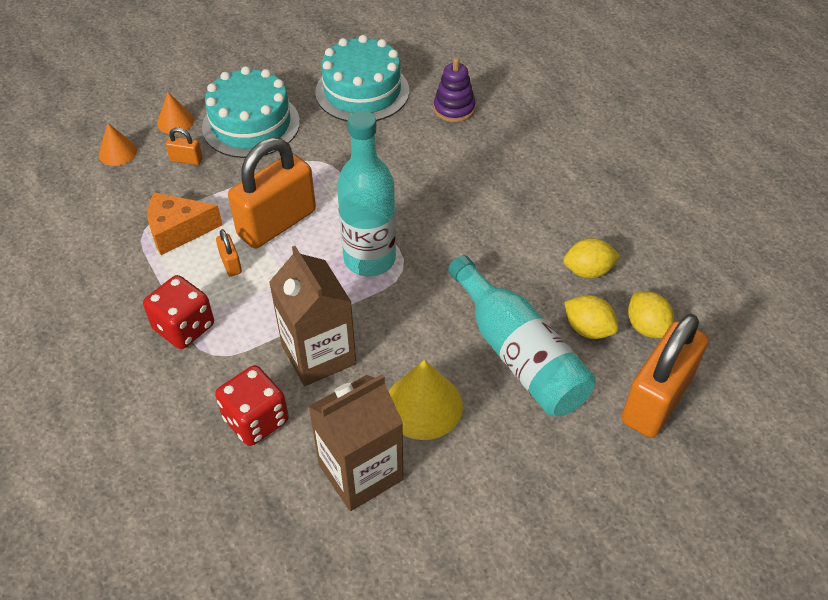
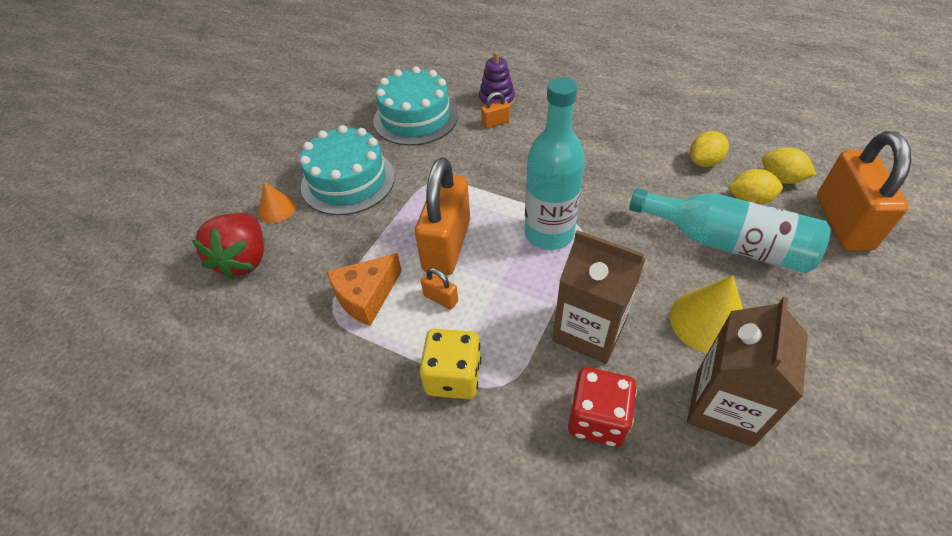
camera: 30 degrees left, 0 degrees up
orange cone [99,123,137,166] -> red strawberry [192,213,264,280]
red dice [143,275,214,349] -> yellow dice [419,329,481,399]
orange padlock [165,128,203,165] -> orange padlock moved to [481,92,510,128]

